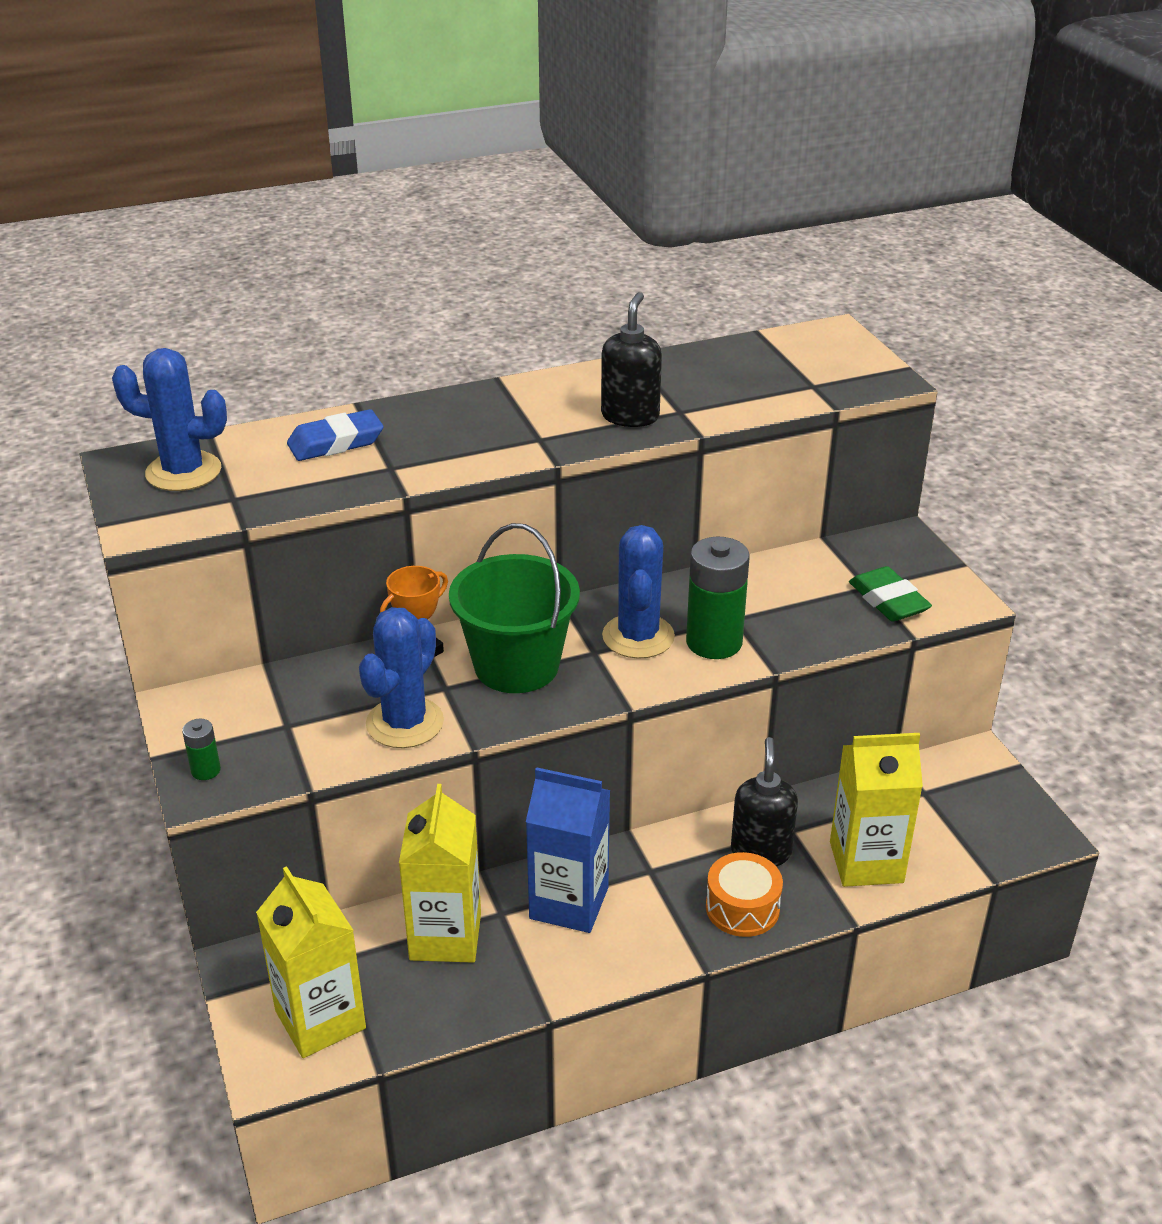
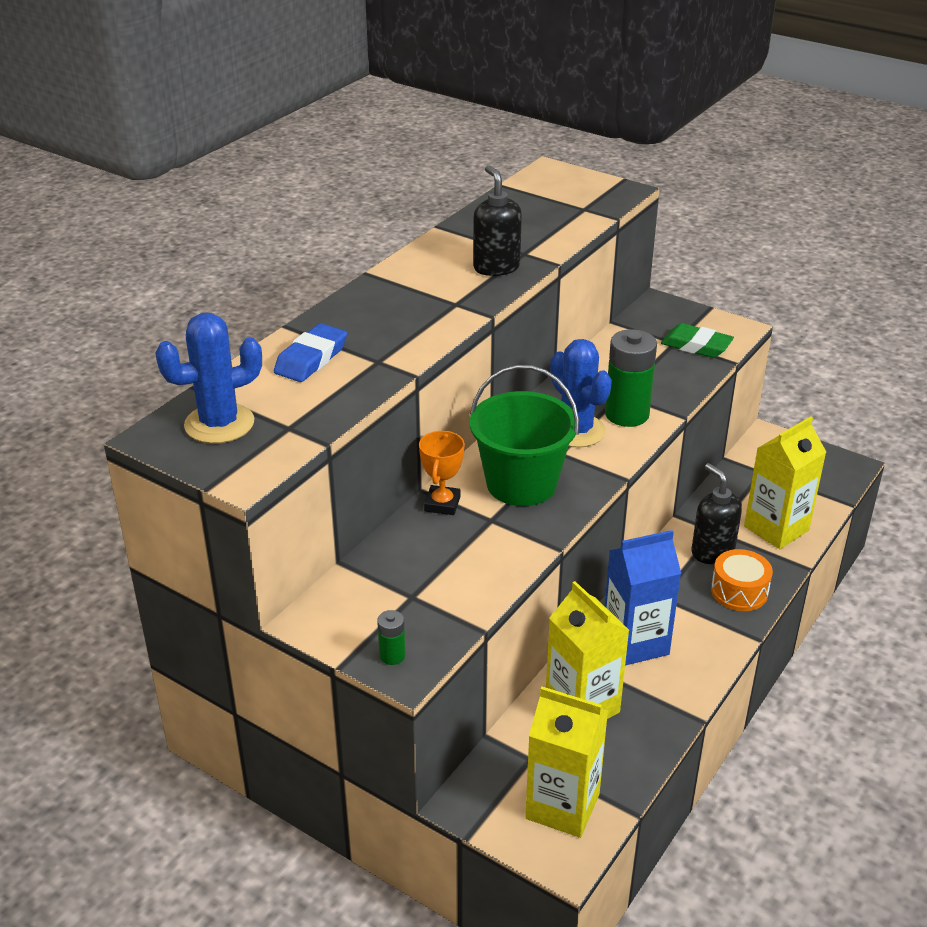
camera: 35 degrees left, 0 degrees up
blue cactus [359,607,444,748] -> none

